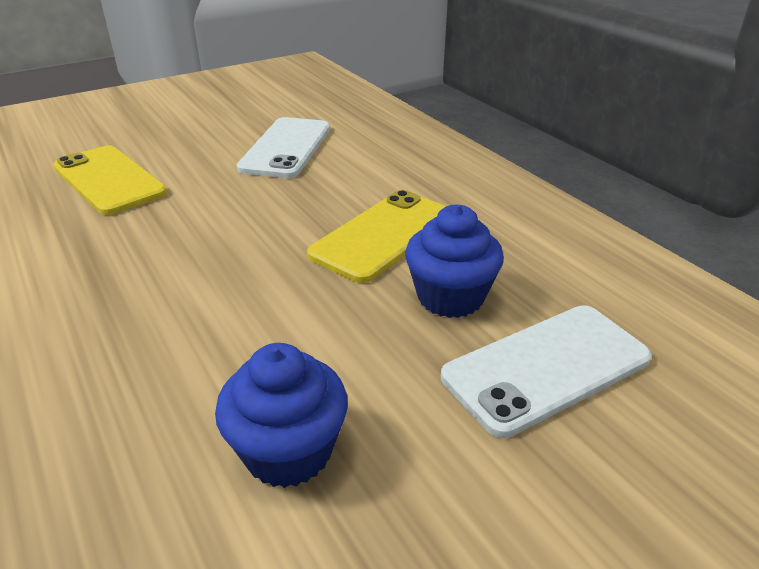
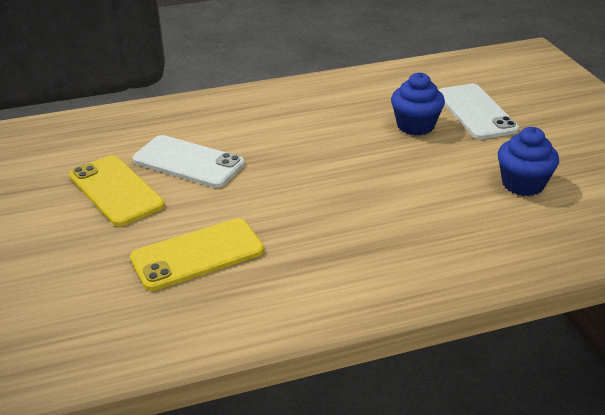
camera: 75 degrees left, 0 degrees up
yellow phone [307,190,446,283] -> yellow phone moved to [69,155,165,226]

